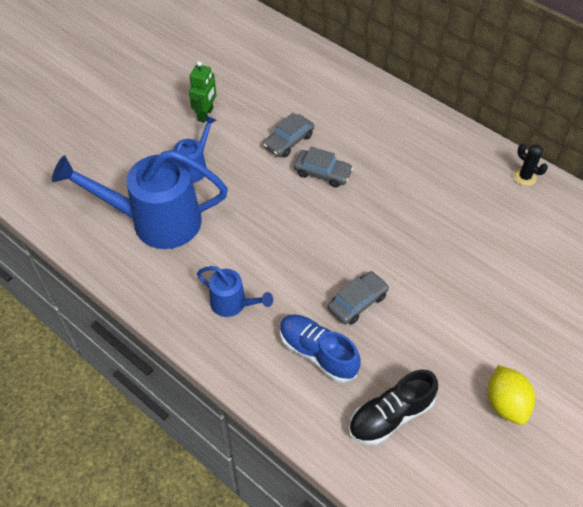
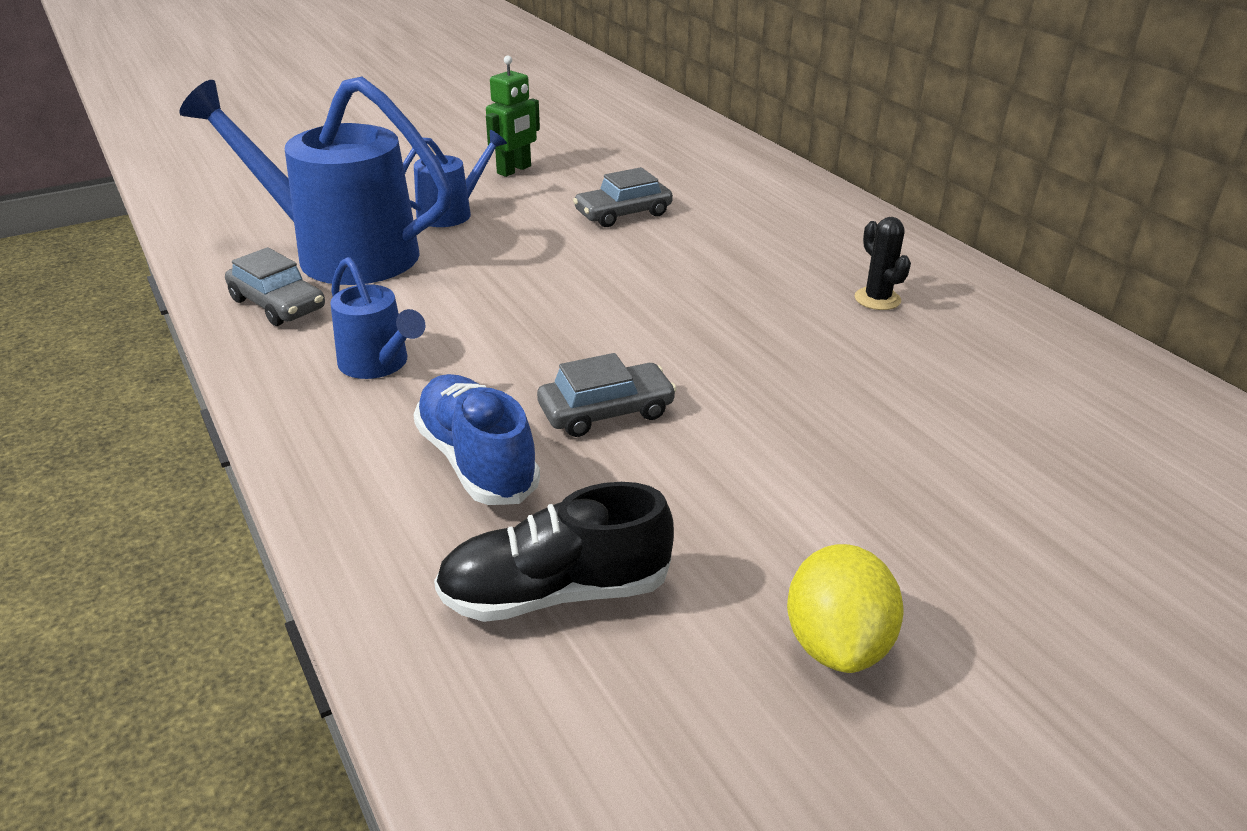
camera: 20 degrees right, 20 degrees down
grey car [294,146,353,188] -> grey car moved to [225,247,325,326]
black cactus [513,143,548,186] -> black cactus moved to [855,217,911,310]

